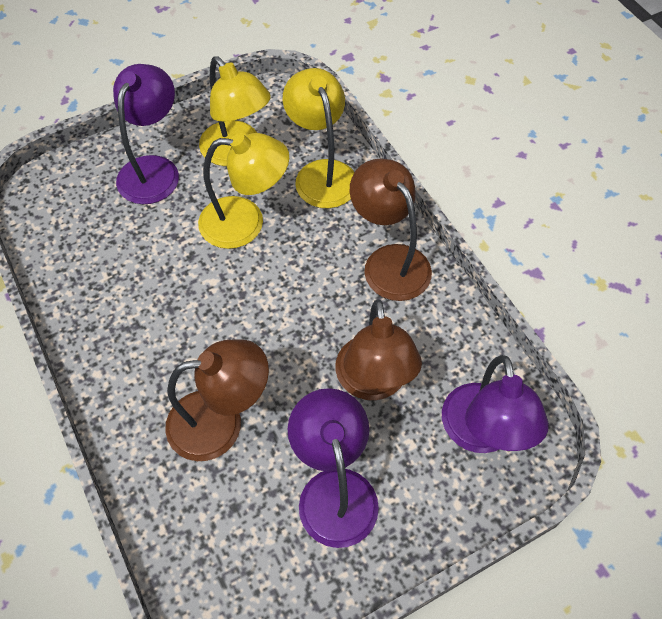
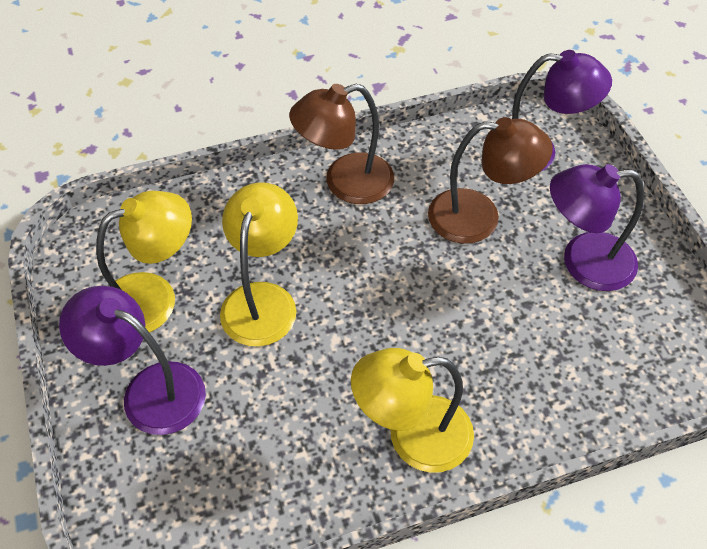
camera: 80 degrees left, 5 degrees down
brown lamp [165,339,269,461] -> none
yellow lamp [283,68,355,208] -> yellow lamp moved to [351,348,474,473]

